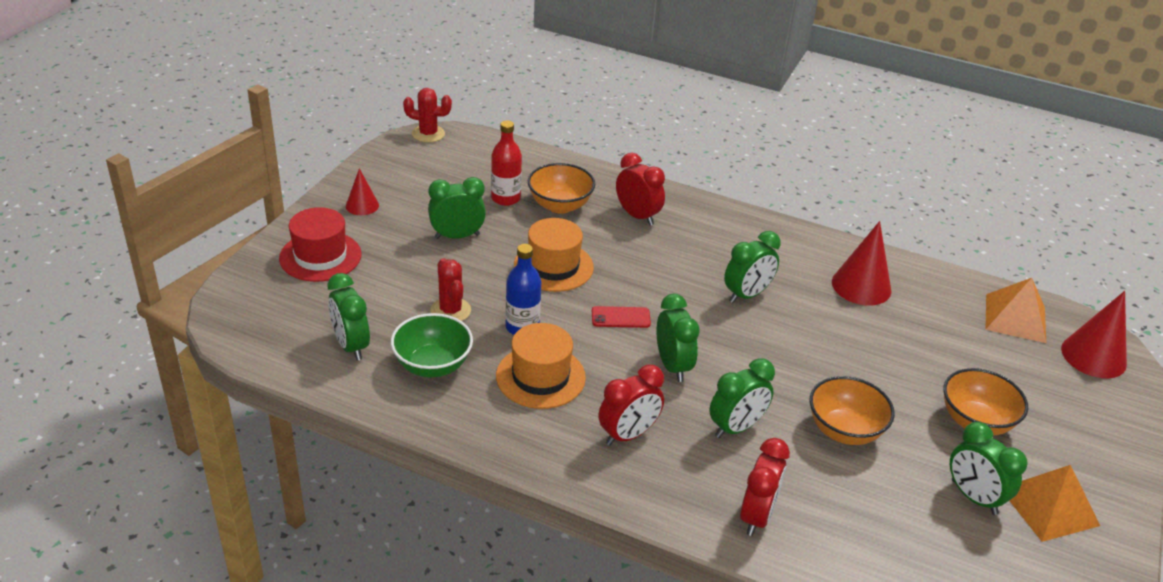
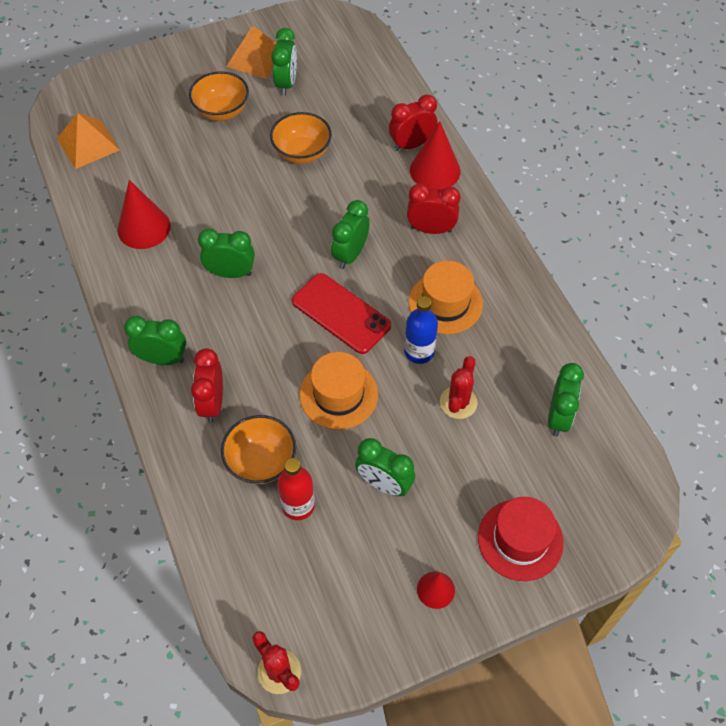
camera: 135 degrees left, 20 degrees up
green bowl [391,313,473,378] -> none
red phone [592,306,651,328] -> red phone [292,273,391,354], size x1.90
green clock [709,358,775,438] -> green clock moved to [124,316,186,365]
red cone [1061,291,1127,378] -> red cone moved to [410,121,461,190]

